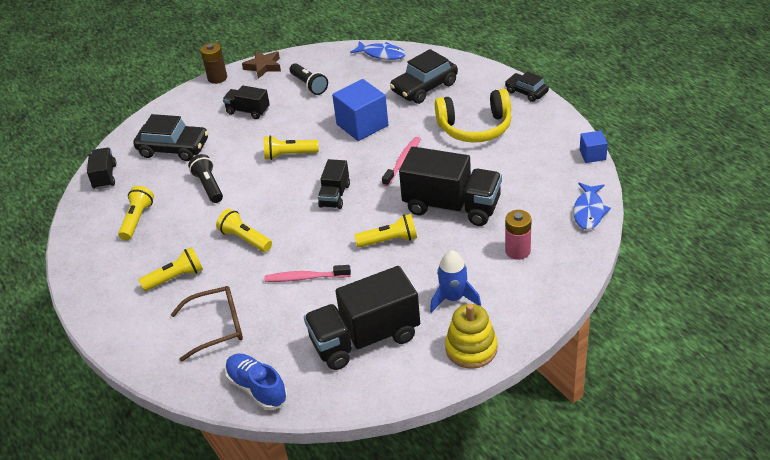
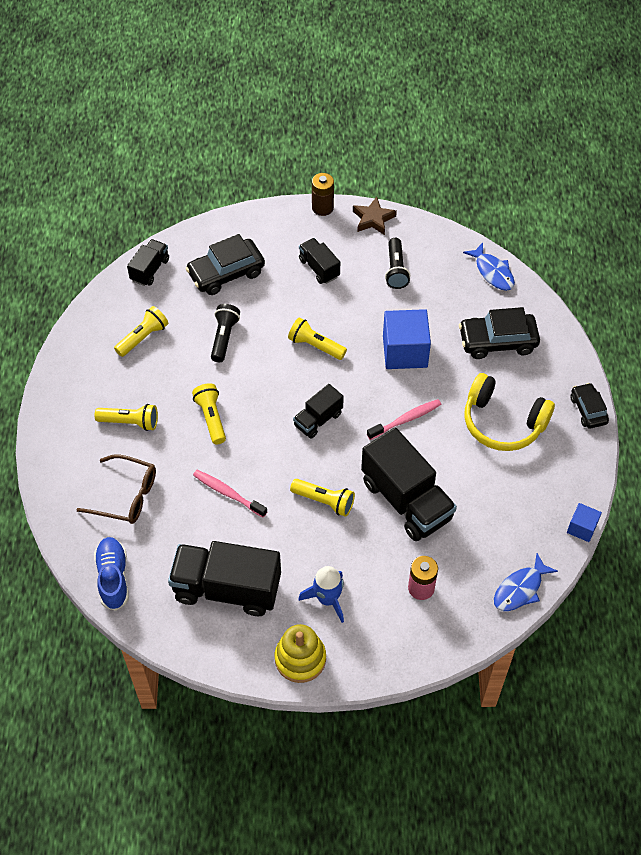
camera: 30 degrees right, 15 degrees up
black car [133,114,208,161] -> black car turned 105 degrees clockwise [186,234,265,295]

